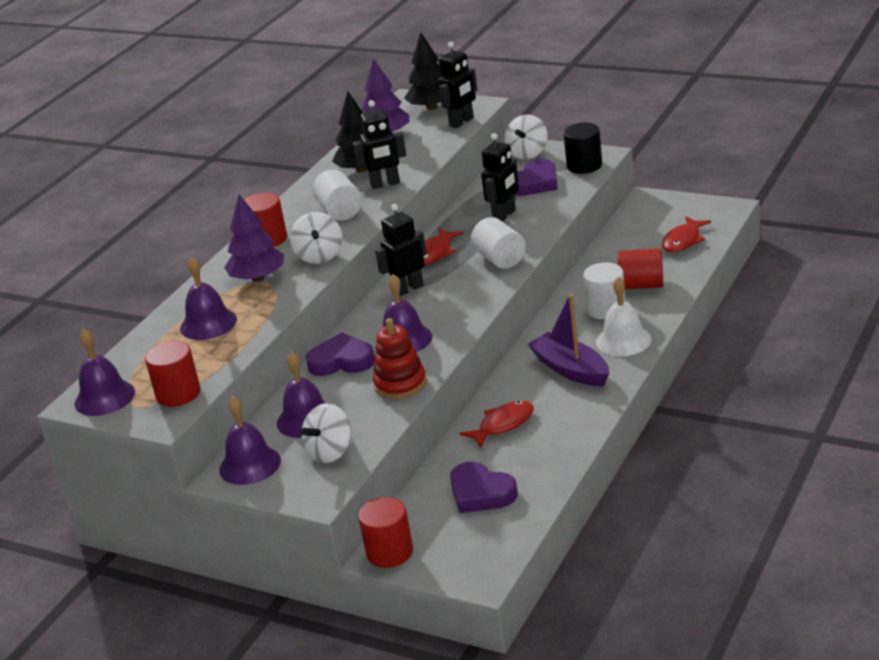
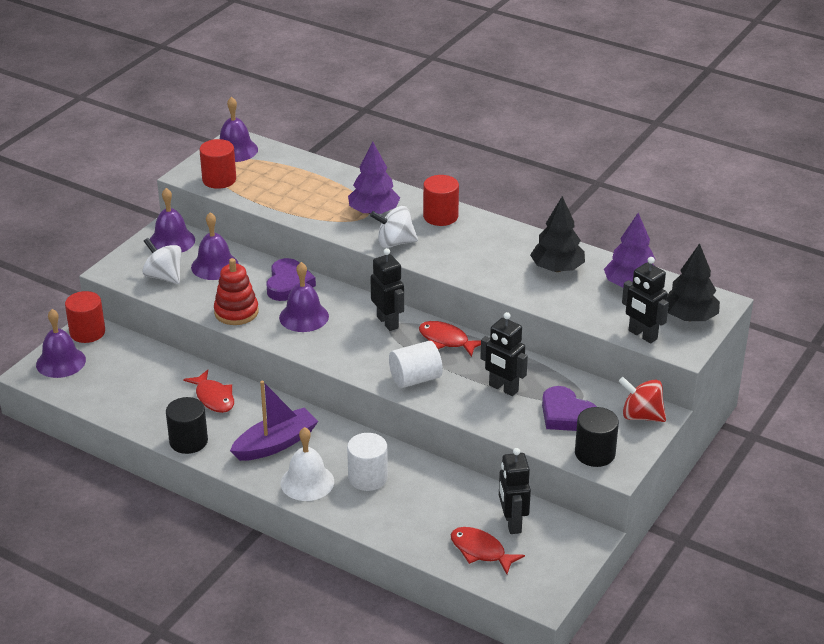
camera: 90 degrees right, 5 degrees up
purple bell [180,257,237,340] -> purple bell moved to [36,309,86,378]
white cylinder [312,170,362,221] -> none
black robot [353,100,406,189] -> black robot moved to [499,448,531,534]
purple heart [450,461,518,513] -> none
white spinning top [504,115,548,160] -> red spinning top [619,377,666,422]
red cylinder [617,248,663,290] -> none
none -> black cylinder [166,397,208,454]

